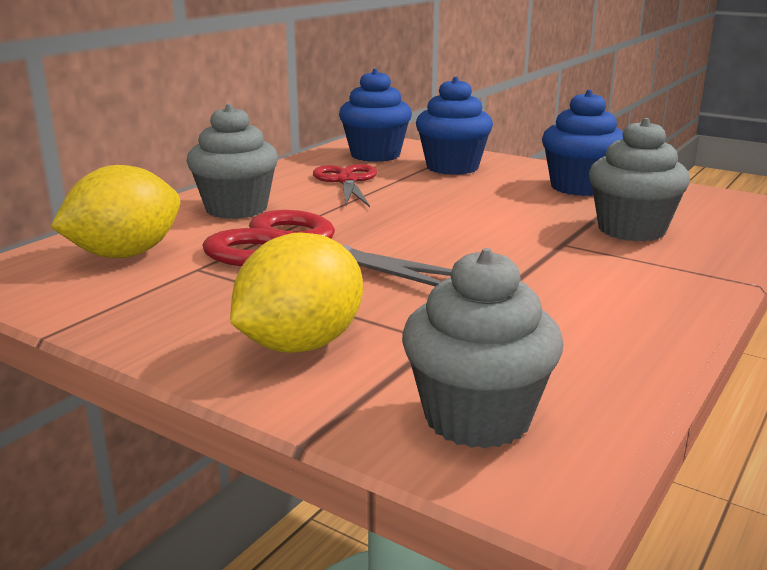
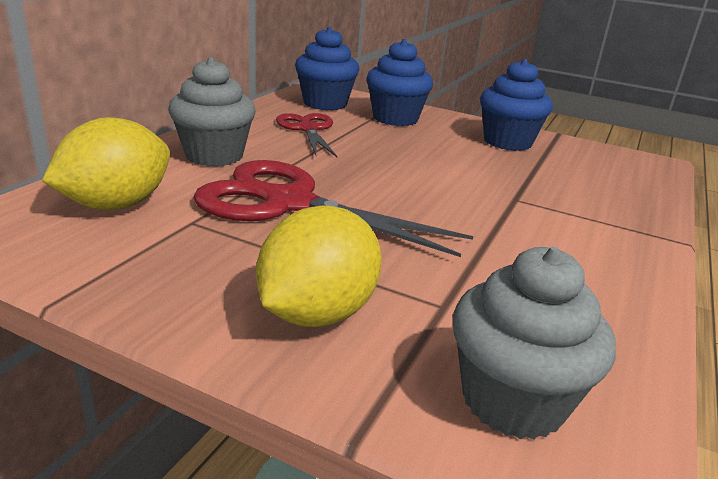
camera: 10 degrees left, 5 degrees up
grey cupcake [589,118,690,242] -> none

